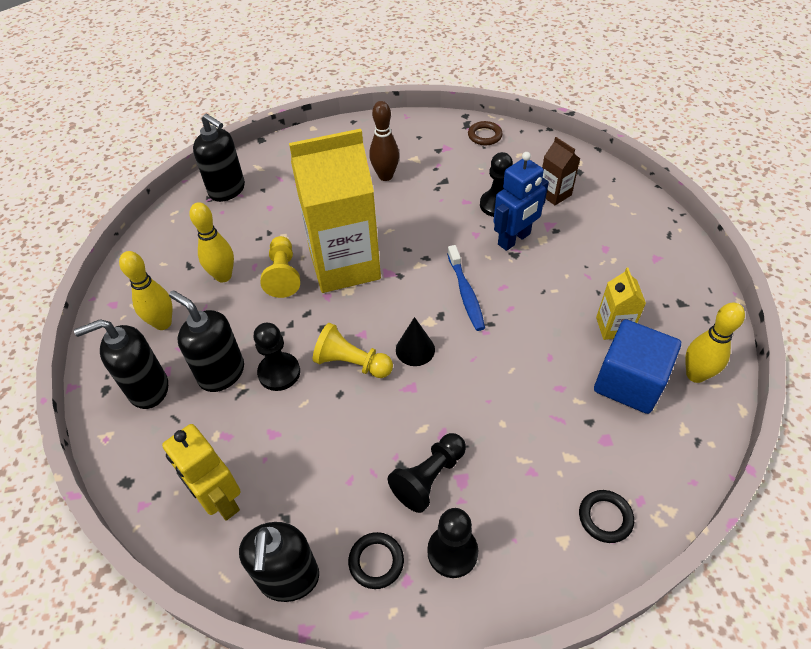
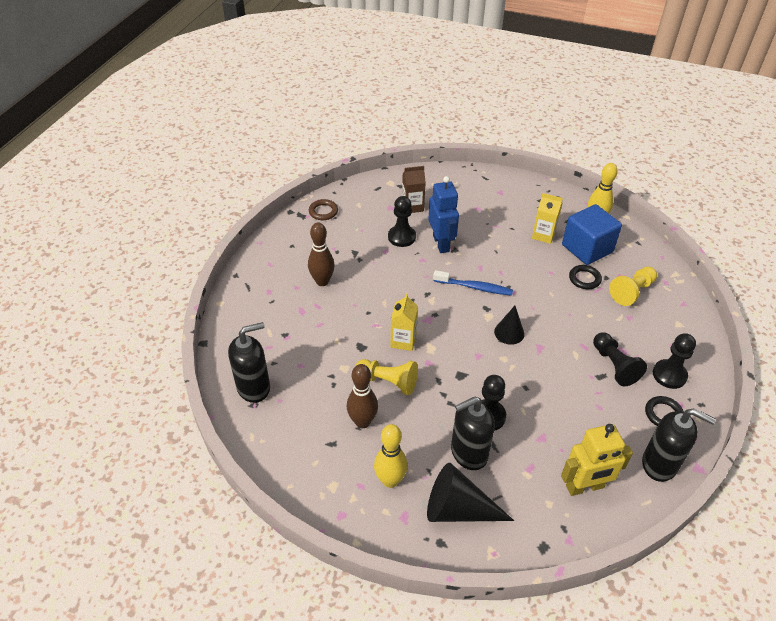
camera: 65 degrees left, 5 degrees down
black soap dispenser [74,319,168,409] -> black cone [427,463,514,522]
yellow bowling pin [189,202,234,282] -> brown bowling pin [347,364,378,428]
yellow carton [289,129,381,293] -> yellow carton [391,293,418,351], size x0.44
yellow pawn [313,323,393,378] -> yellow pawn moved to [609,267,657,306]
black ring [579,490,634,543] -> black ring moved to [569,265,602,289]

